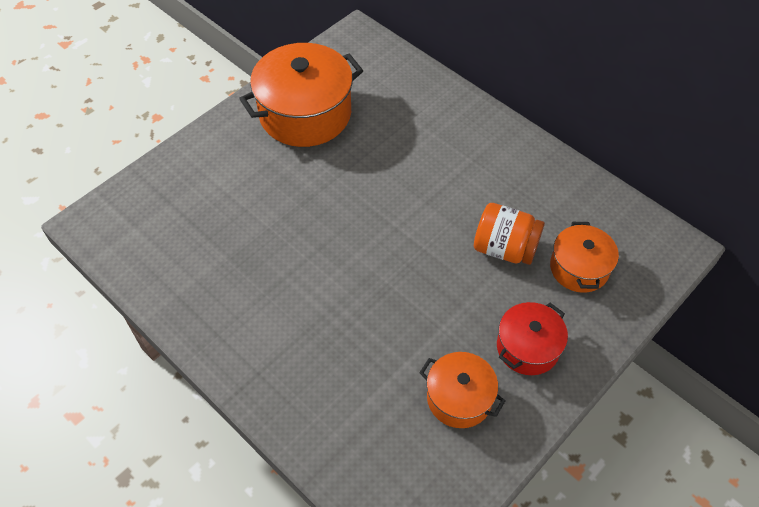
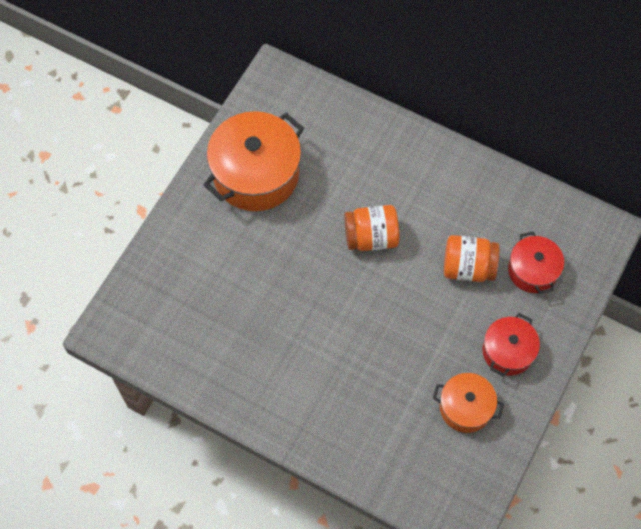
camera: 15 degrees left, 10 degrees up
orange pot [550,222,619,293] -> red pot [508,231,564,294]
none -> orange jar [344,205,399,251]

